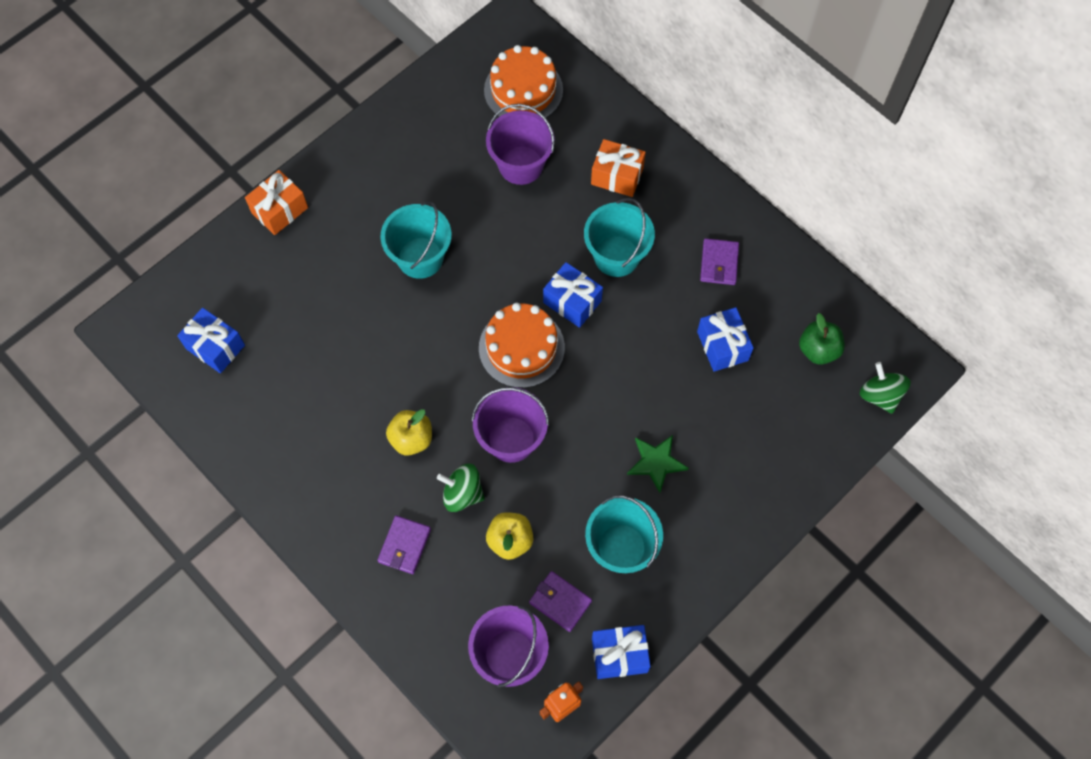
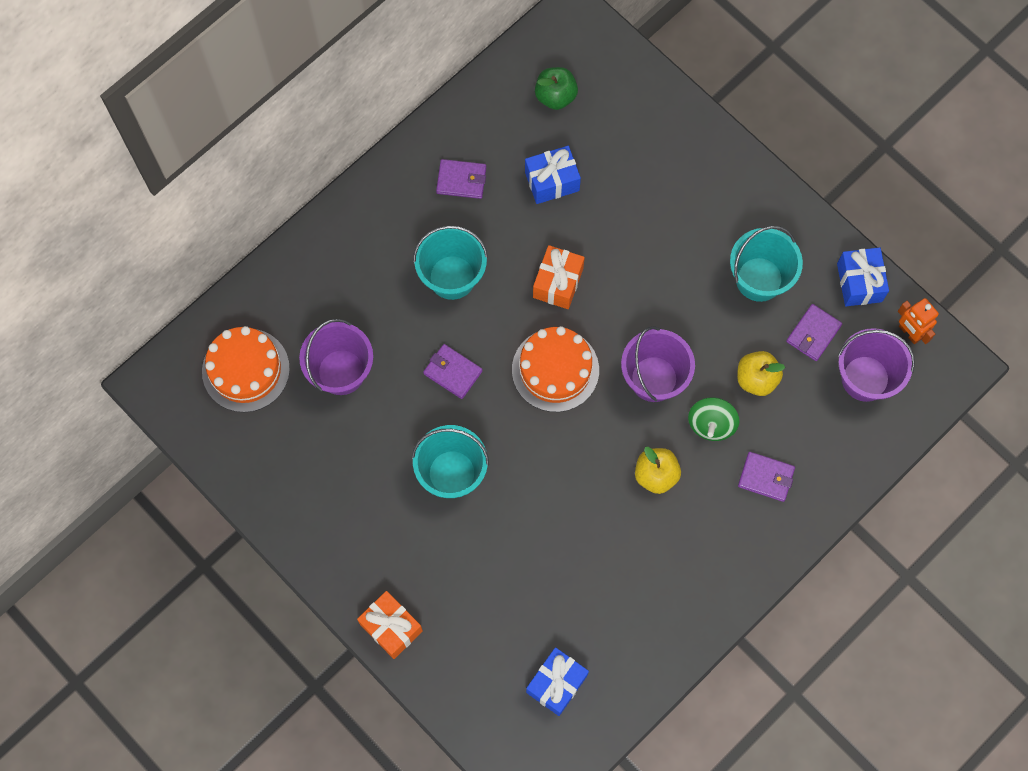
camera: 90 degrees left, 5 degrees up
blue gift [543,262,603,328] -> none
orange gift [591,139,646,197] -> orange gift moved to [533,245,585,309]
green star [627,435,689,493] -> none
green spinning top [860,362,911,414] -> none
none -> purple wallet [423,344,482,399]

